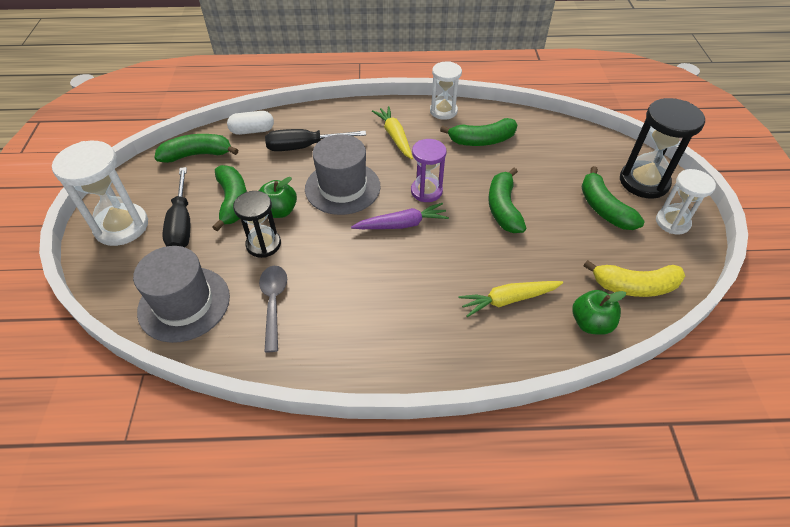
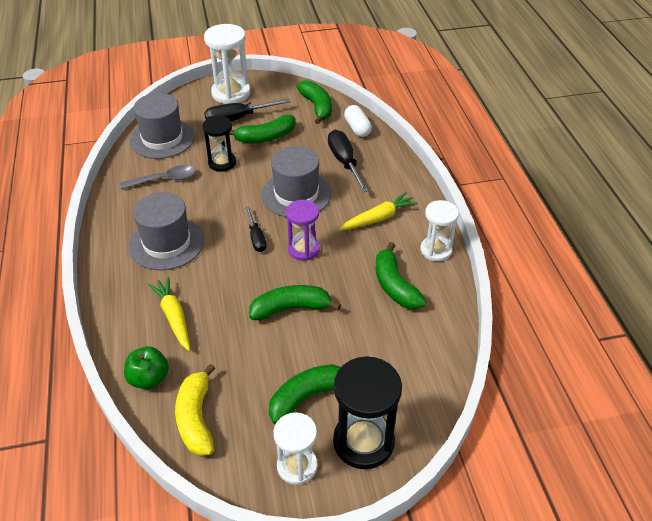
camera: 80 degrees right, 5 degrees down
green apple [259,177,297,218] -> none
purple carrot [351,203,449,229] -> black screwdriver [246,207,267,252]
none -> grey hat [129,192,204,270]

